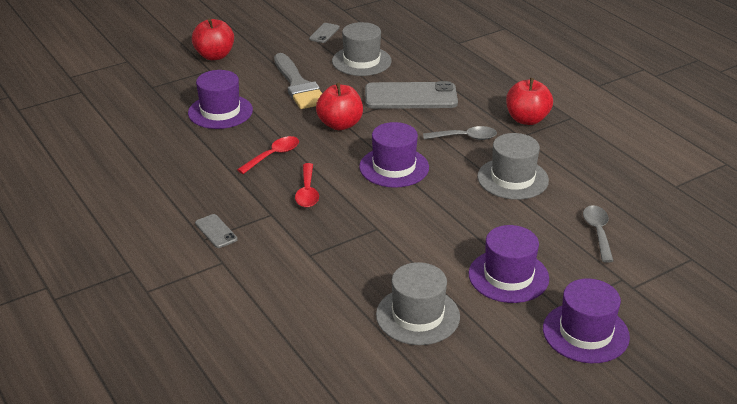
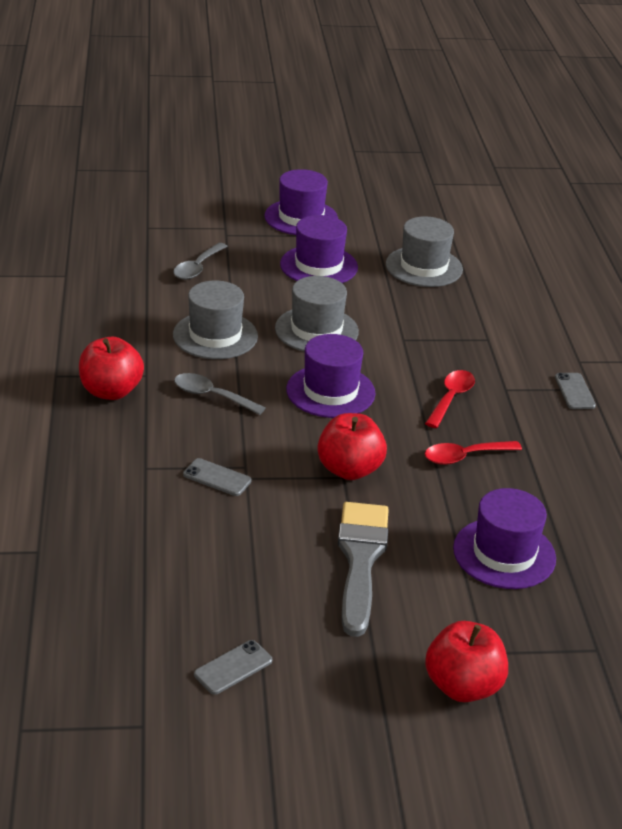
camera: 155 degrees left, 0 degrees up
grey hat [332,22,392,76] -> grey hat moved to [275,276,359,352]
grey phone [365,81,458,109] -> grey phone [183,458,252,496], size x0.46

